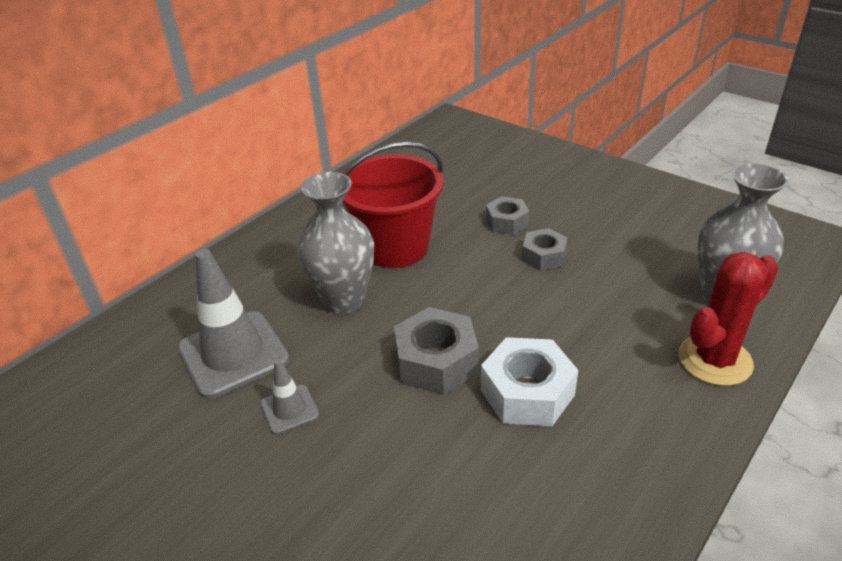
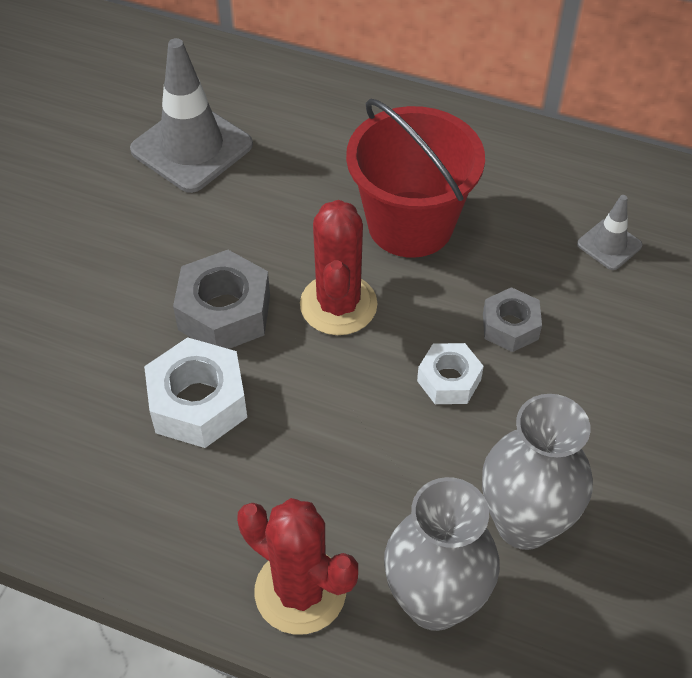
camera: 70 degrees right, 15 degrees up
grey traffic cone [261,359,319,434] -> grey traffic cone moved to [577,195,642,270]
grey vase [297,172,374,314] -> grey vase moved to [482,394,593,550]
grey nut [522,228,567,271] -> white nut [417,343,484,404]
none -> red cactus [300,200,377,335]

